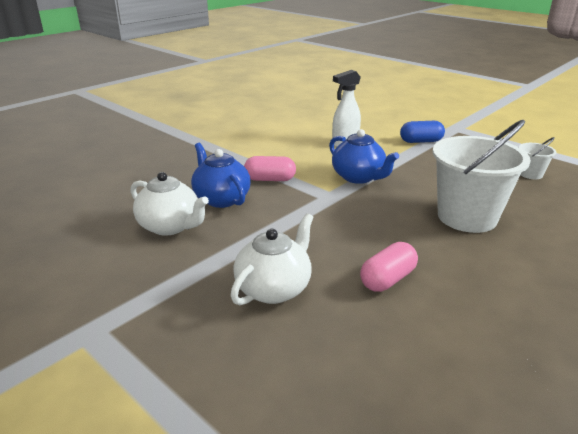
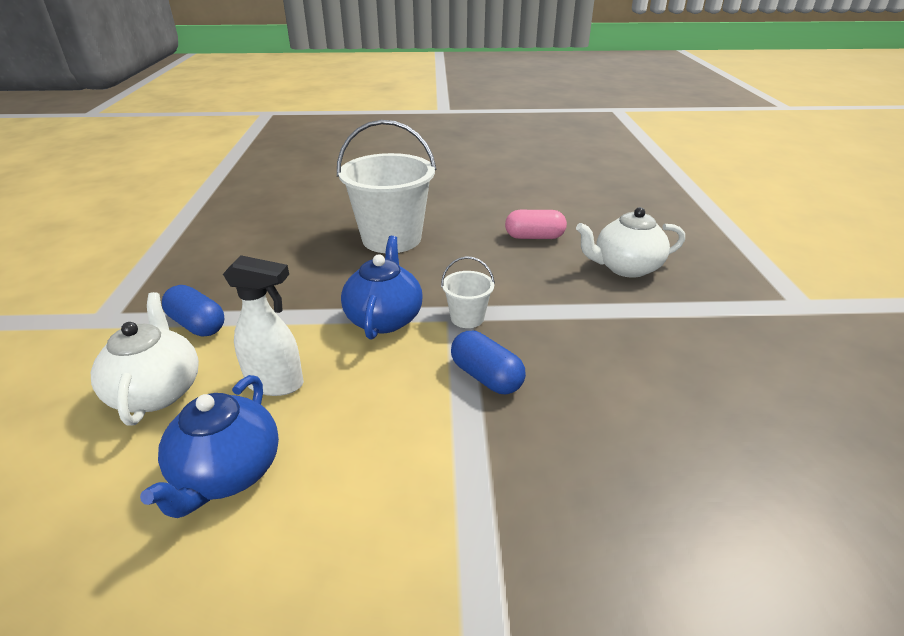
camera: 135 degrees left, 5 degrees up
white teapot [131,172,209,235] -> white teapot moved to [91,292,199,426]
blue teapot [191,143,251,208] -> blue teapot moved to [140,375,279,518]
pink capsule [244,156,296,181] -> blue capsule [451,331,526,394]
white bucket [519,137,556,179] -> white bucket moved to [441,256,495,328]

